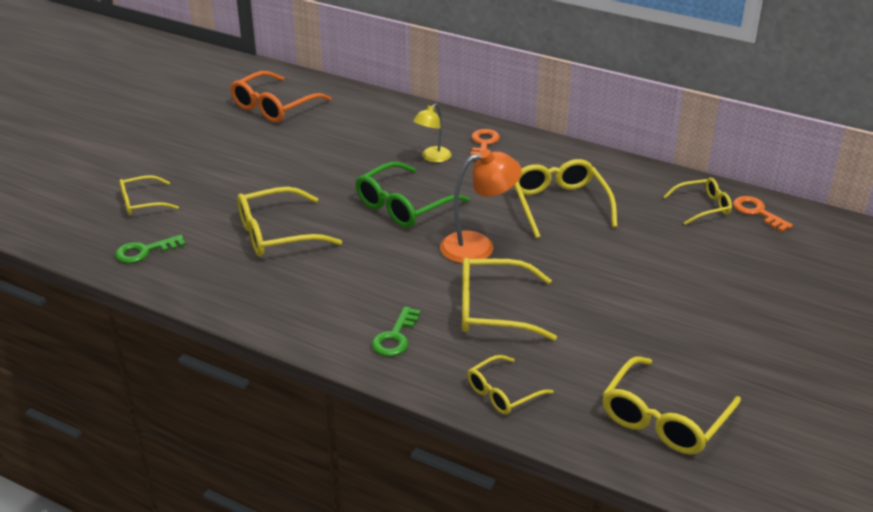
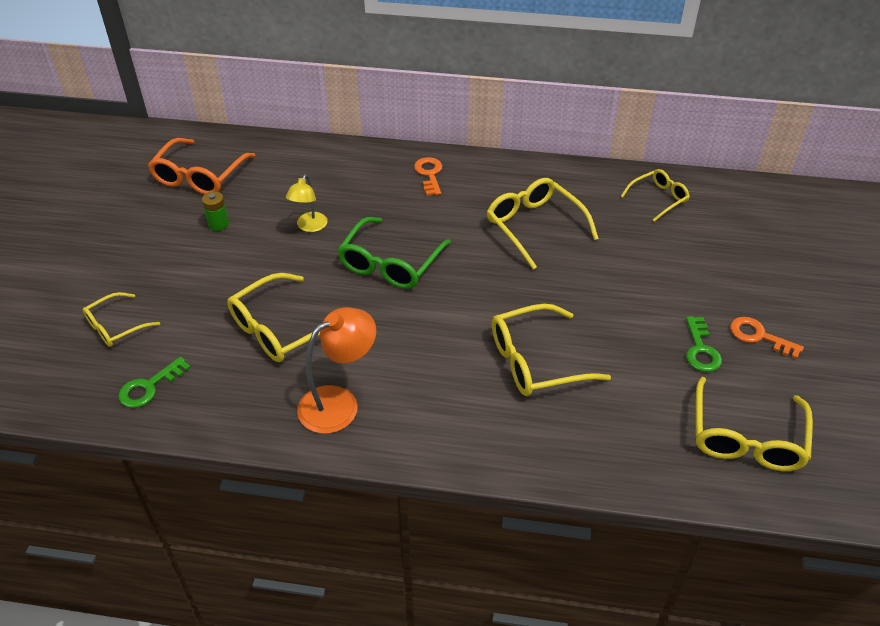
camera: 20 degrees left, 10 degrees up
green key [372,306,421,357] -> green key moved to [686,316,722,372]
yellow lamp [413,103,451,162] -> yellow lamp moved to [286,174,328,232]
orange lamp [440,149,522,263] -> orange lamp moved to [297,307,376,434]
yellow glasses [467,355,553,415] -> none
orange key [733,196,793,232] -> orange key moved to [730,317,804,359]
none -> green battery [202,191,229,231]

